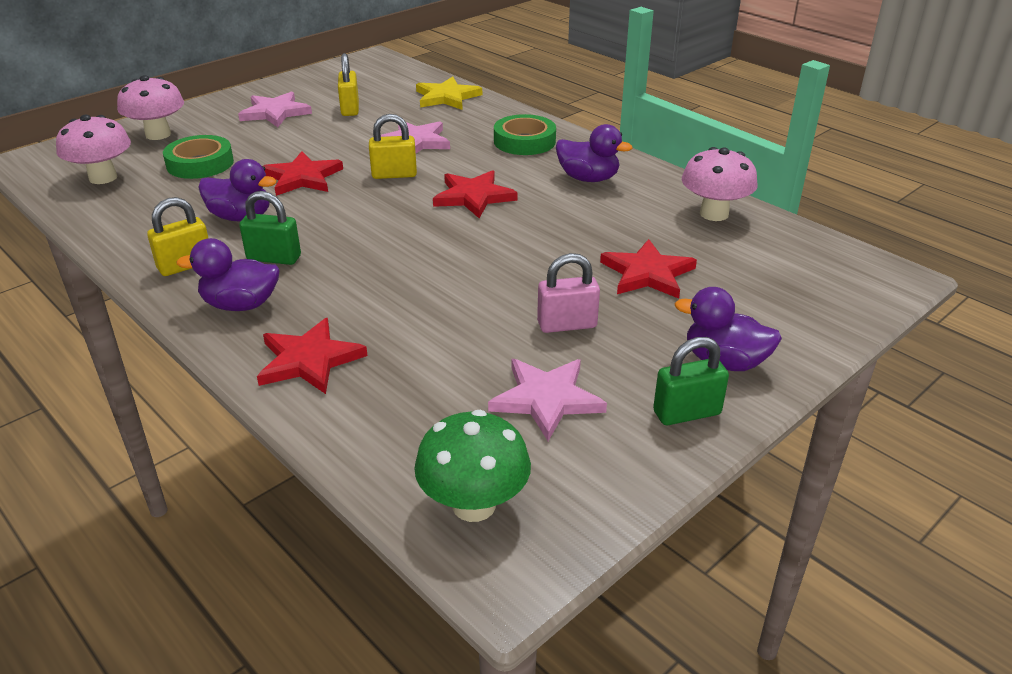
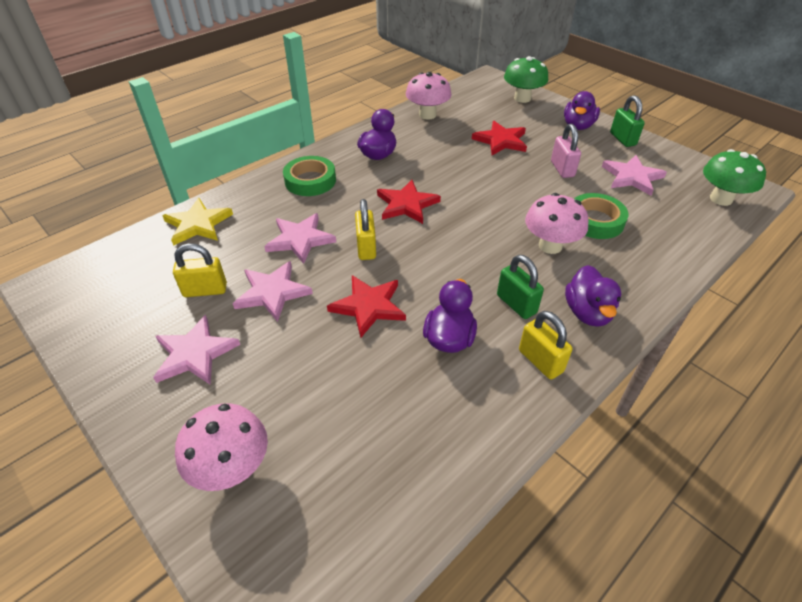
camera: 90 degrees left, 10 degrees up
pink mushroom [56,114,131,184] -> pink mushroom moved to [525,193,588,254]
green tape [163,135,234,179] -> green tape moved to [574,193,629,239]
green padlock [239,191,301,265] -> green padlock turned 45 degrees counterclockwise [497,255,544,319]
red star [257,318,368,394] -> none
none -> pink star [233,261,313,322]
none -> green mushroom [504,56,548,103]

